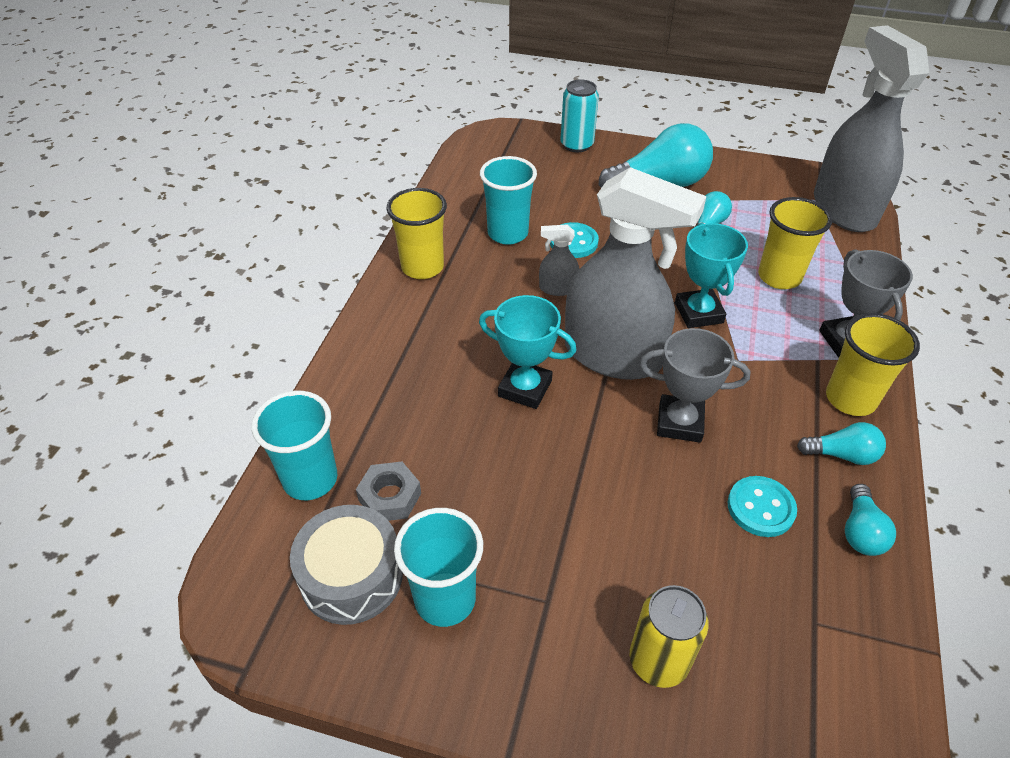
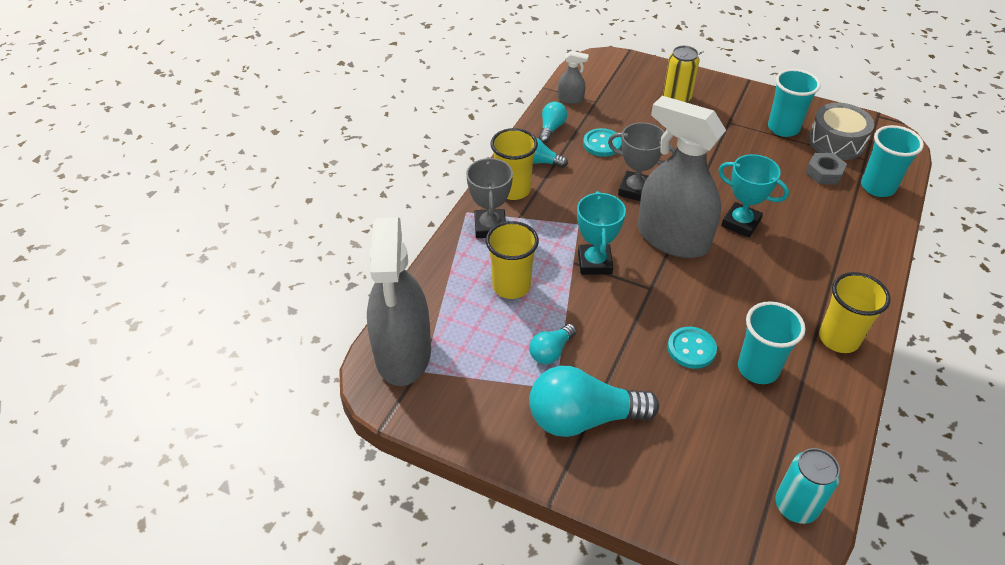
camera: 170 degrees left, 0 degrees up
grey spray bottle [539,224,579,296] -> grey spray bottle moved to [558,51,589,104]
turquoise can [560,79,599,152] -> turquoise can moved to [775,448,840,524]

